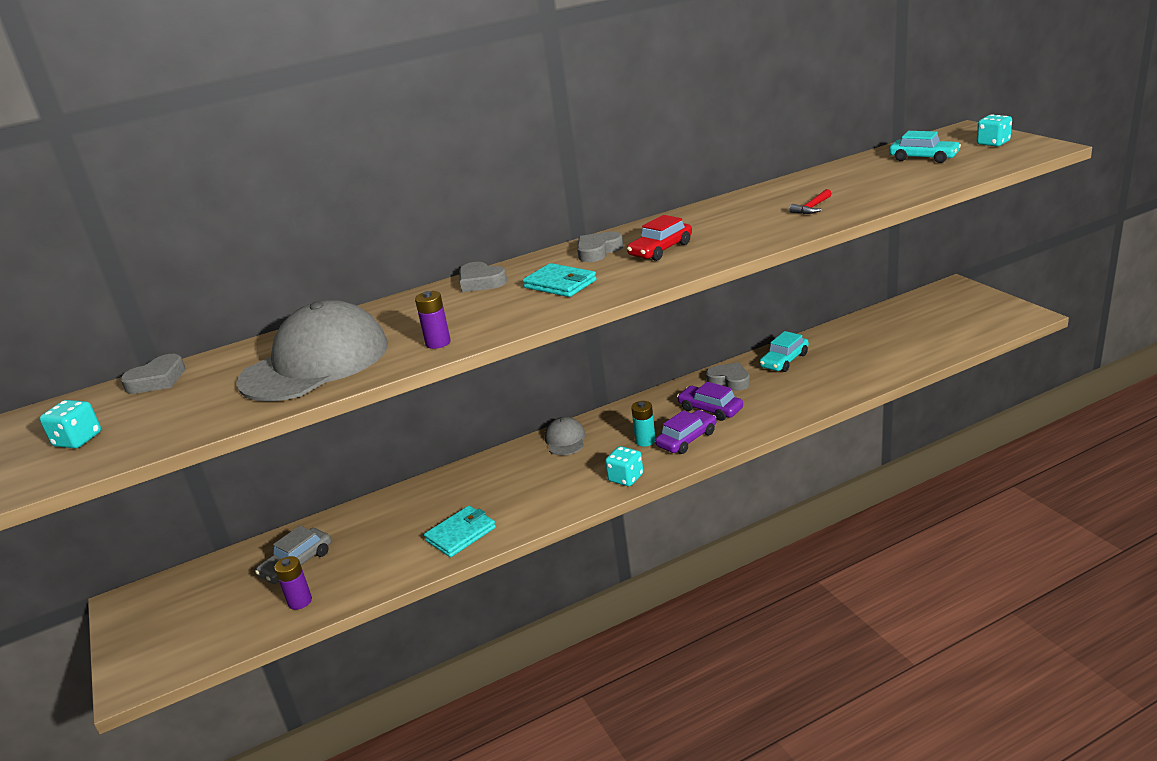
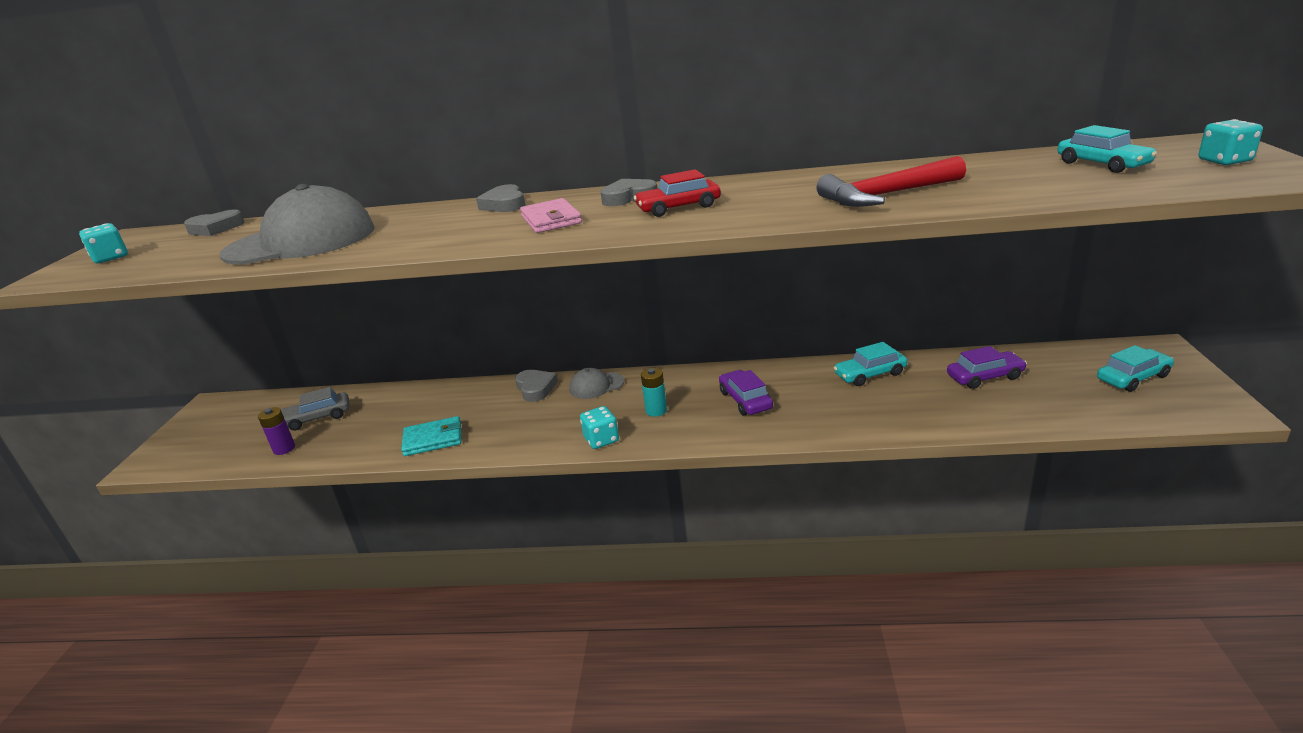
camera: 30 degrees right, 0 degrees up
purple battery [415,291,451,349] -> none
turquoise wallet [523,263,596,297] -> pink wallet [520,198,582,233]
grey cap [545,417,585,455] -> grey cap turned 135 degrees counterclockwise [569,368,624,399]
purple car [655,410,716,454] -> purple car moved to [947,346,1027,389]
grey heart [706,362,750,391] -> grey heart moved to [515,370,558,402]
red hammer [790,189,832,214] -> red hammer [816,156,966,207], size x2.11
none -> turquoise car [1097,345,1174,392]

